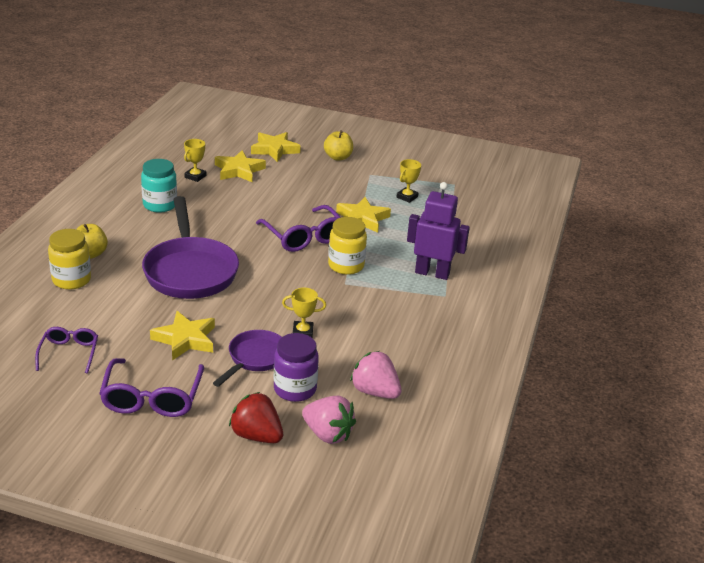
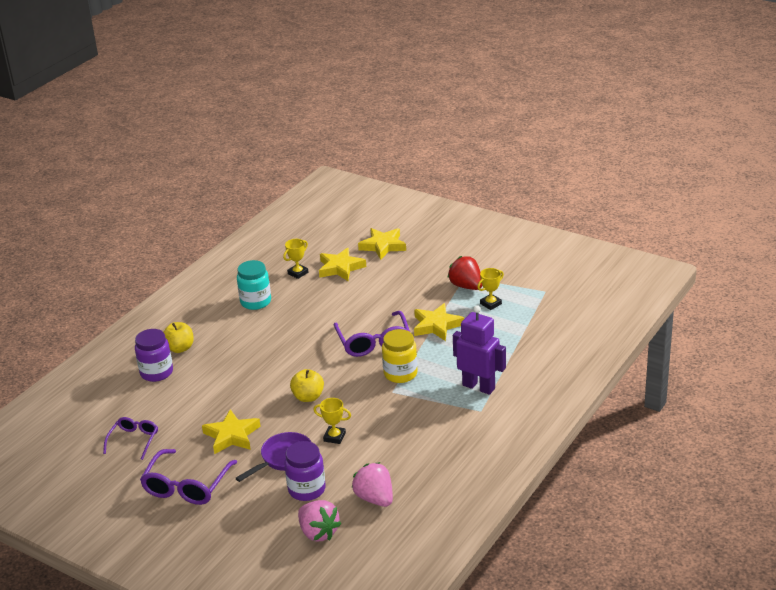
camera: 20 degrees right, 0 degrees up
yellow jar [48,229,91,290] -> purple jar [135,329,173,382]
purple pan [142,196,239,299] -> none
red strawberry [229,392,283,443] -> red strawberry moved to [447,256,482,290]
yellow apple [324,130,353,161] -> yellow apple moved to [290,369,324,402]

